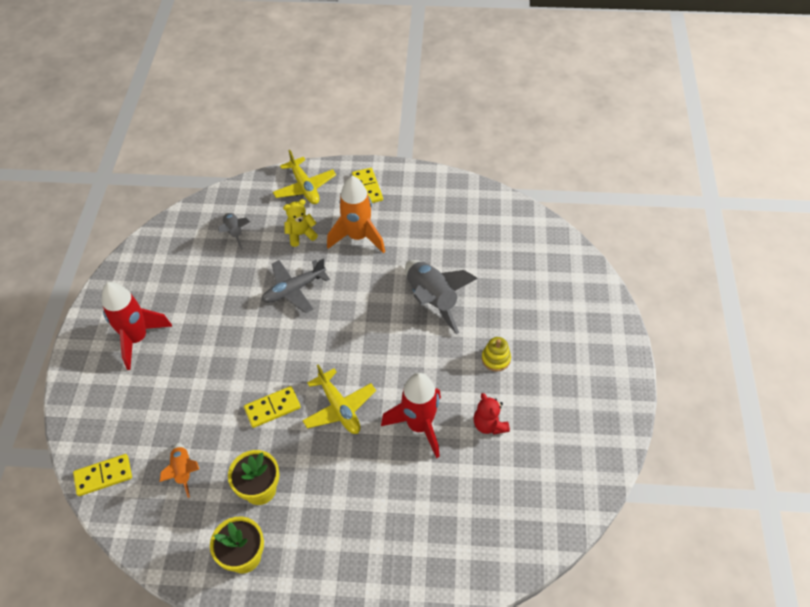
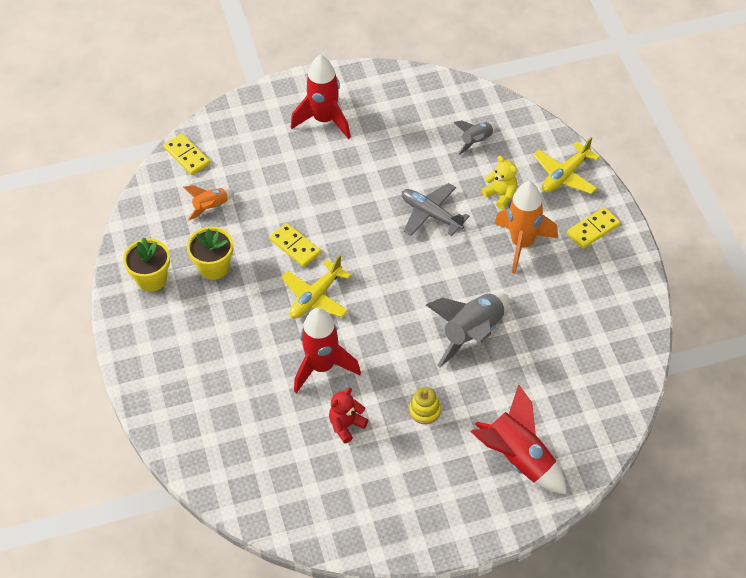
camera: 70 degrees right, 0 degrees up
none -> red rocket [470,384,567,494]

